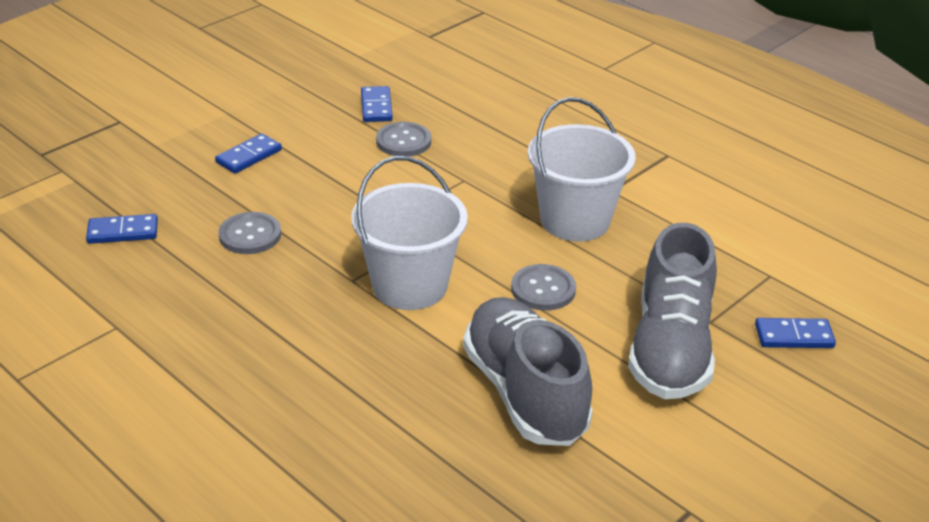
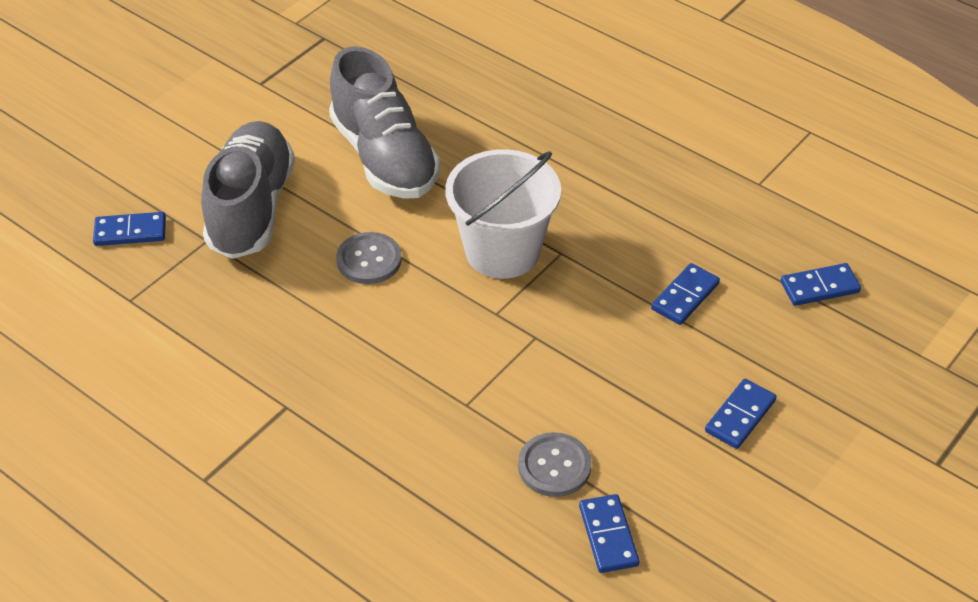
camera: 175 degrees right, 10 degrees up
grey button [218,212,281,254] -> blue domino [651,263,720,325]
white bucket [528,97,635,242] -> none

